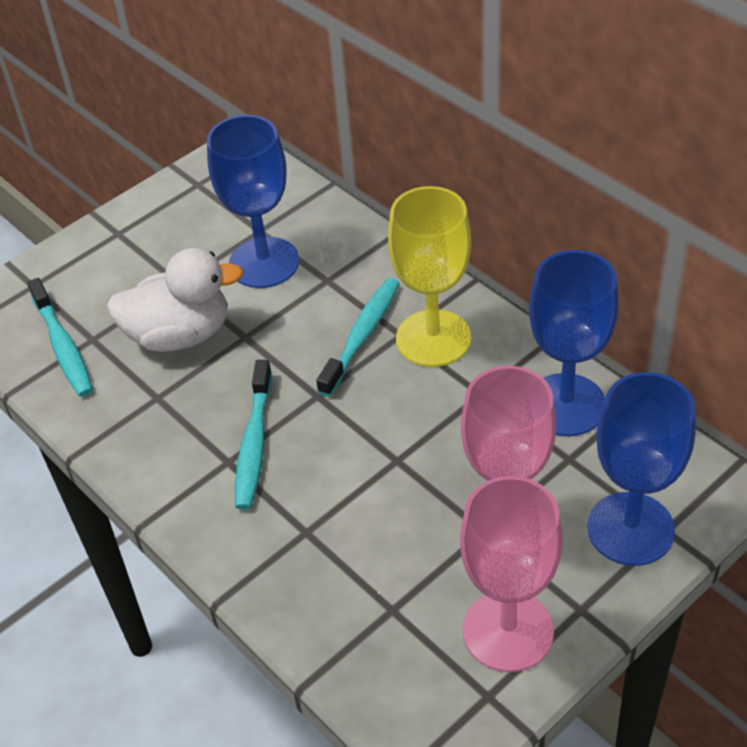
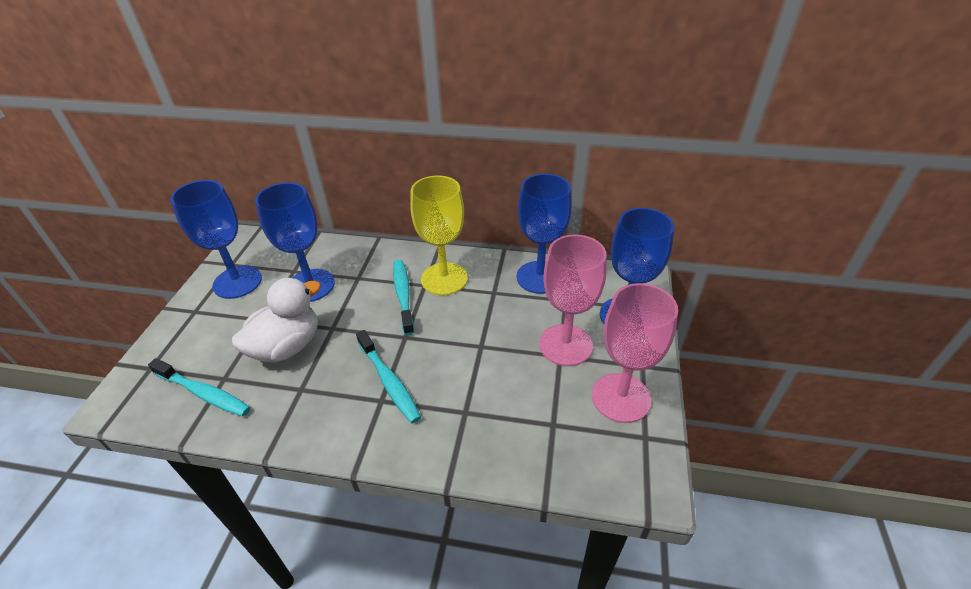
camera: 40 degrees left, 5 degrees down
none -> blue goblet [170,180,262,299]

